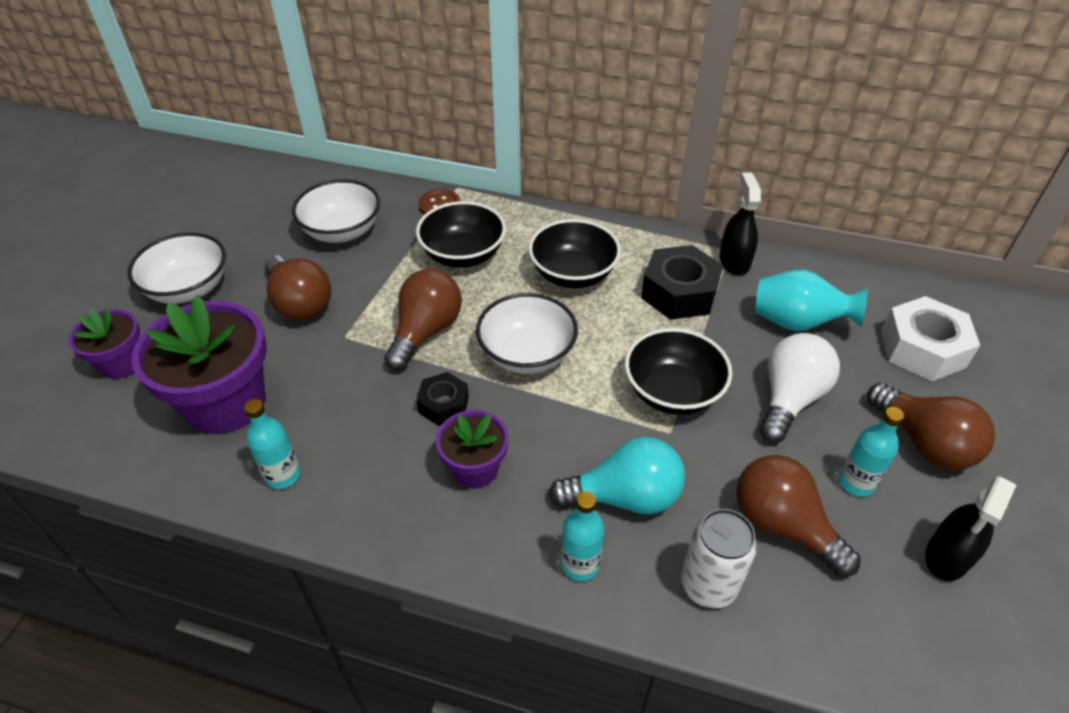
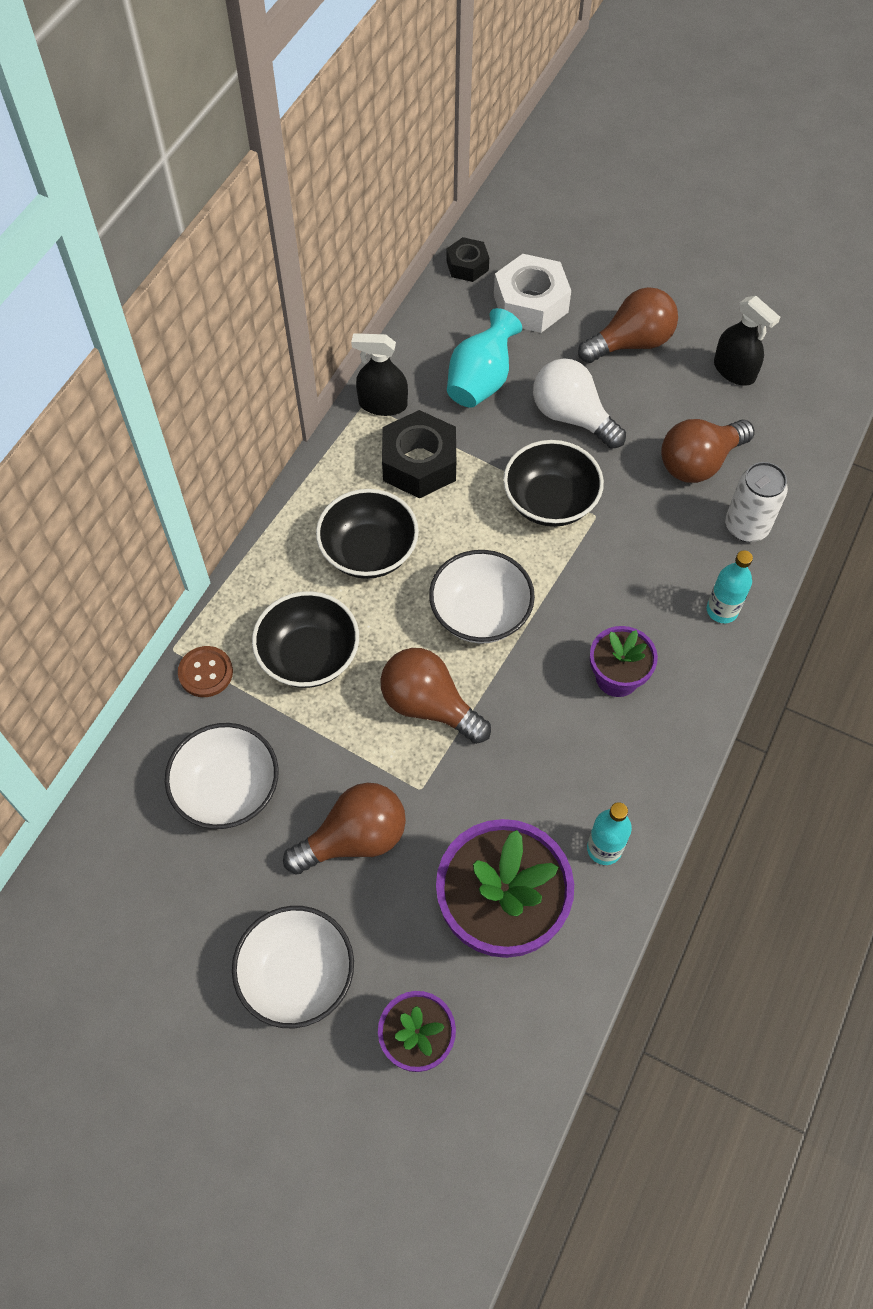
camera: 80 degrees left, 15 degrees up
black nut [417,372,469,426] -> black nut moved to [446,237,489,282]
turquoise light bulb [549,437,685,514] -> none
turquoise bottle [839,407,904,497] -> none

